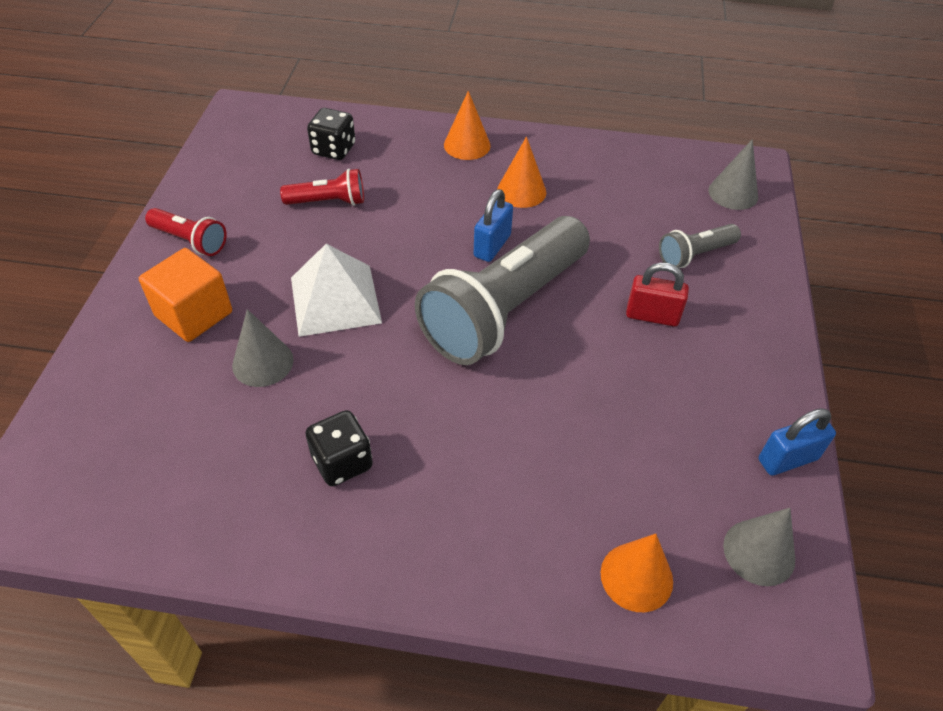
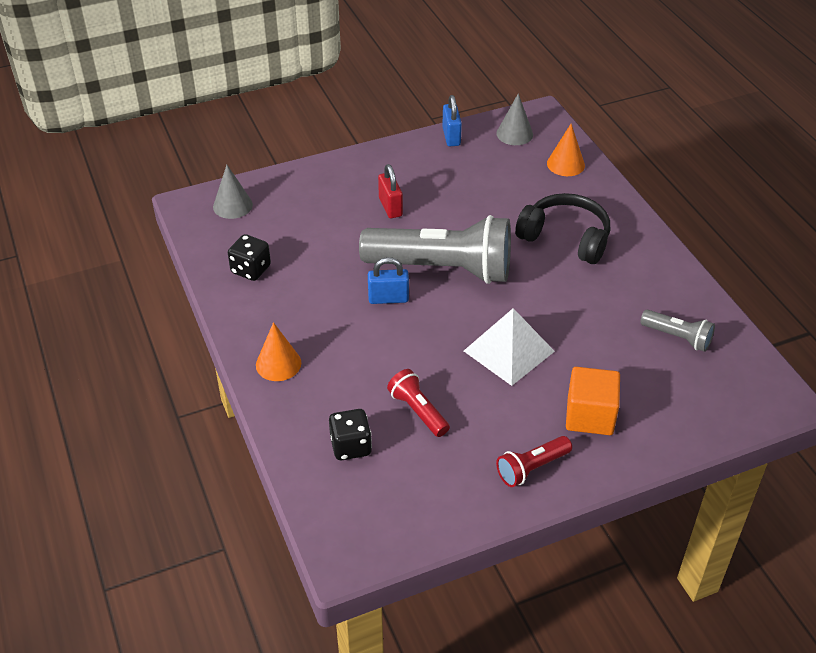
camera: 120 degrees left, 5 degrees down
red flashlight [145,208,227,256] -> red flashlight turned 120 degrees counterclockwise [496,436,572,487]
grey cone [232,309,294,387] -> none
black dice [306,410,373,486] -> black dice moved to [228,234,271,281]
orange cone [497,137,546,208] -> none
grey flashlight [659,224,741,268] -> grey flashlight moved to [640,310,715,352]
blue padlock [759,408,836,476] -> blue padlock turned 45 degrees clockwise [442,95,462,146]
none -> black headphones [515,193,610,264]

